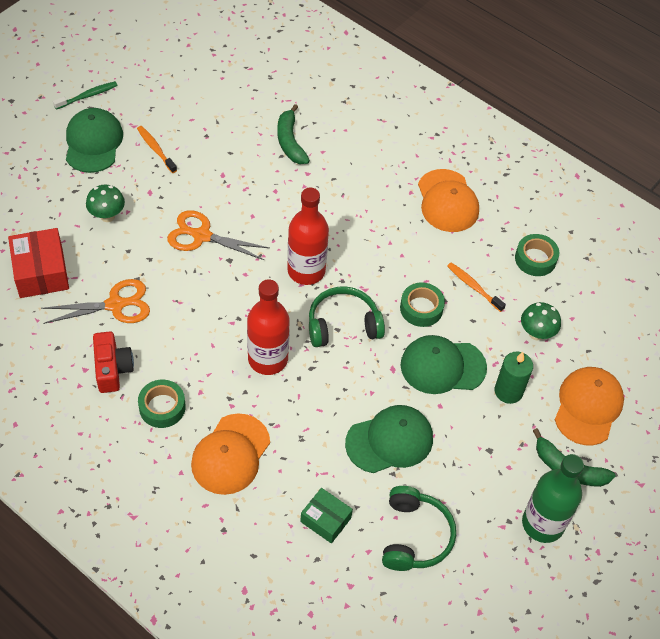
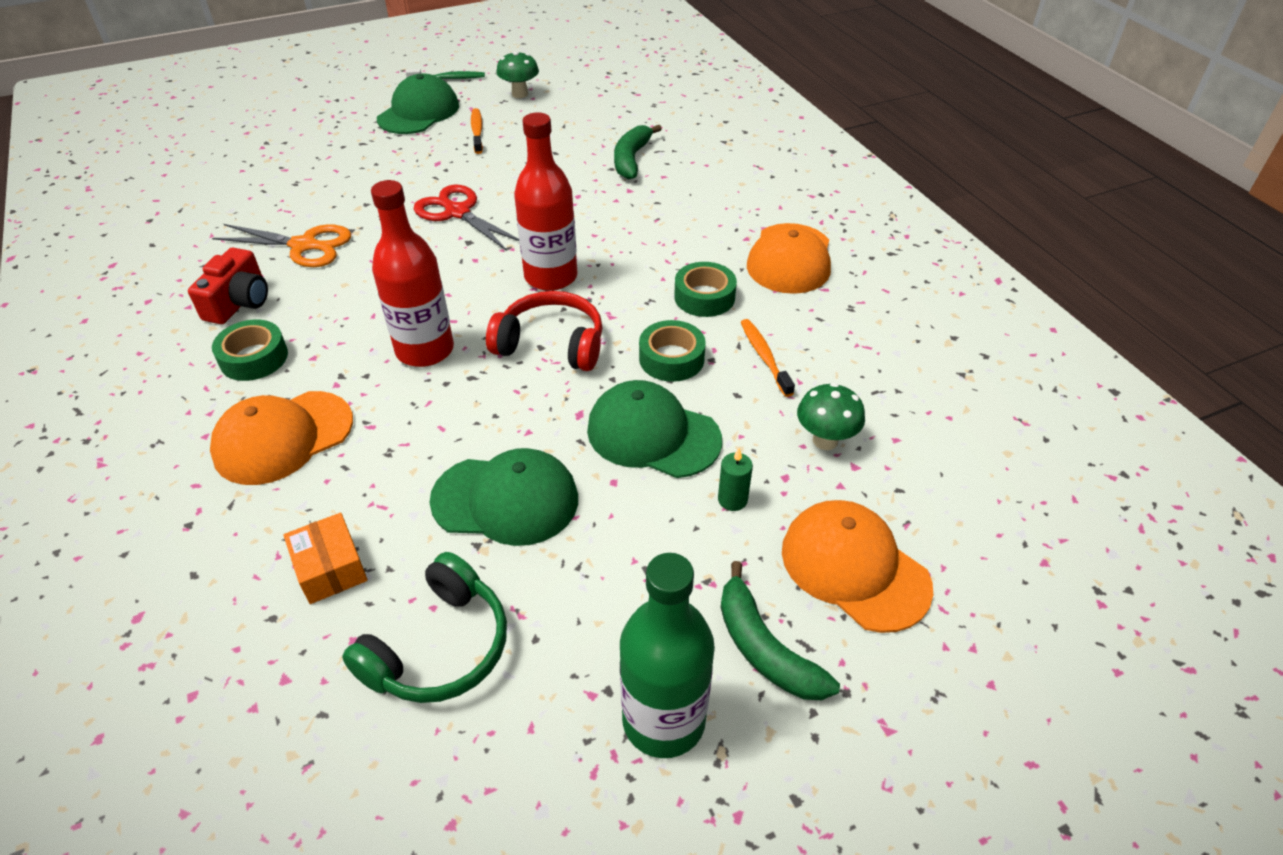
camera: 30 degrees right, 10 degrees down
red box [8,228,69,298] -> none
green mushroom [86,185,125,222] -> green mushroom moved to [496,51,539,98]
orange scissors [167,210,269,260] -> red scissors [414,185,519,251]
green box [300,488,353,544] -> orange box [283,513,368,604]
green headphones [309,287,385,347] -> red headphones [486,291,602,371]
green candle [494,352,533,404] -> green candle [718,448,753,511], size x0.61
green tape [515,234,559,276] -> green tape moved to [674,262,737,317]
orange cap [555,367,624,445] -> orange cap turned 90 degrees counterclockwise [782,500,933,633]

